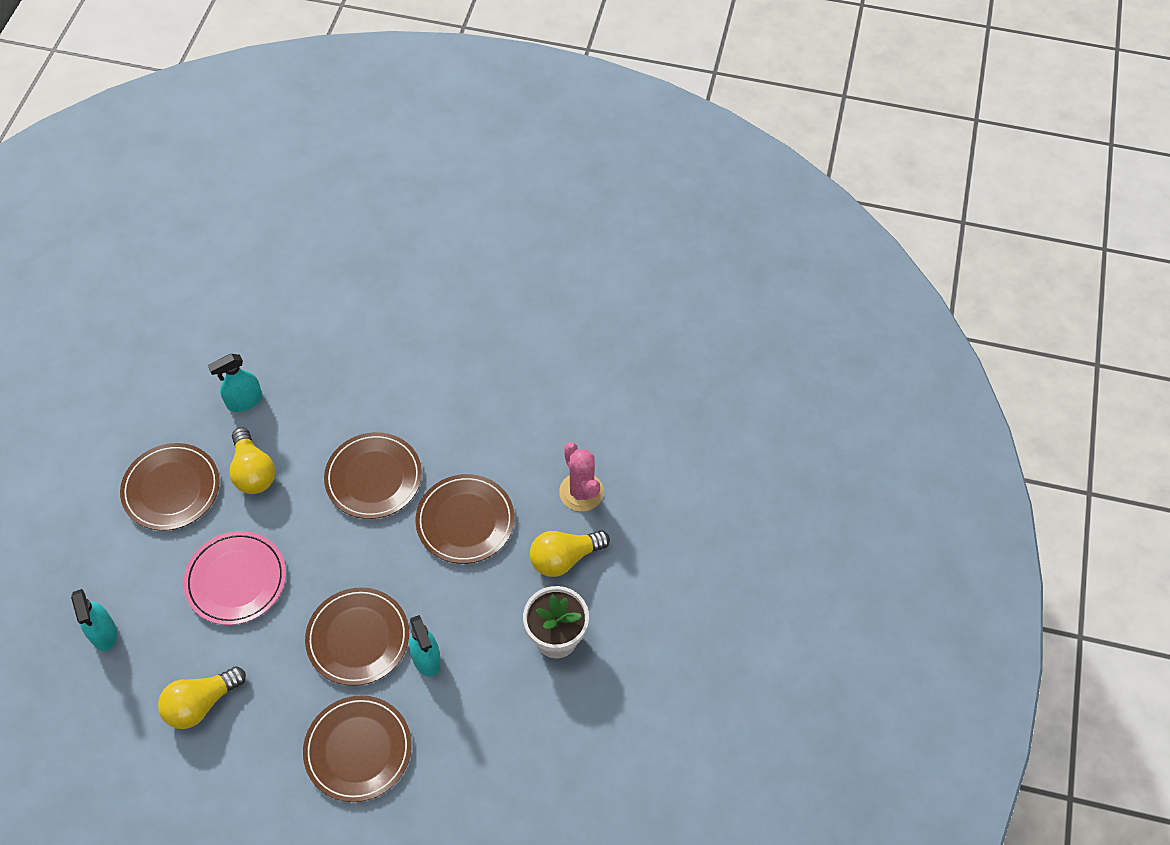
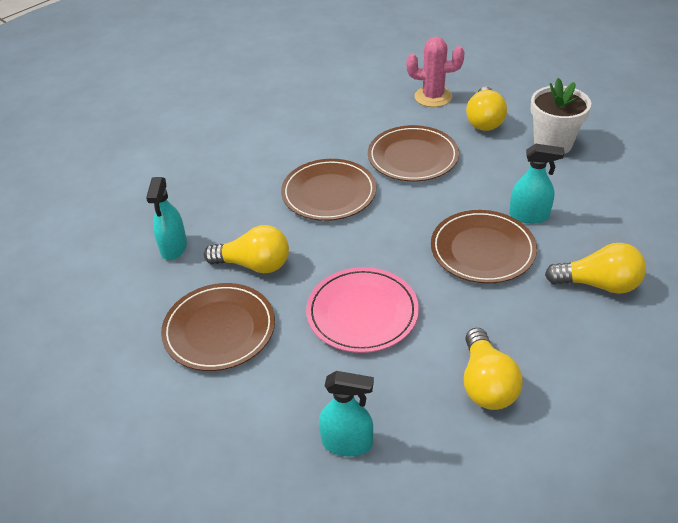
camera: 55 degrees left, 15 degrees down
brown plate [303,695,412,802] -> yellow light bulb [545,243,646,294]

